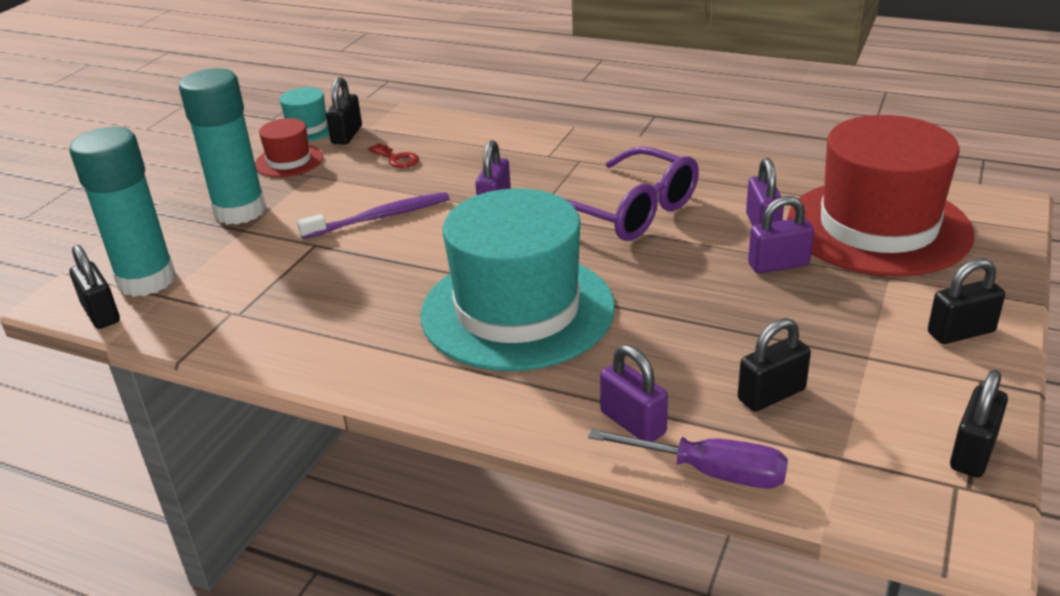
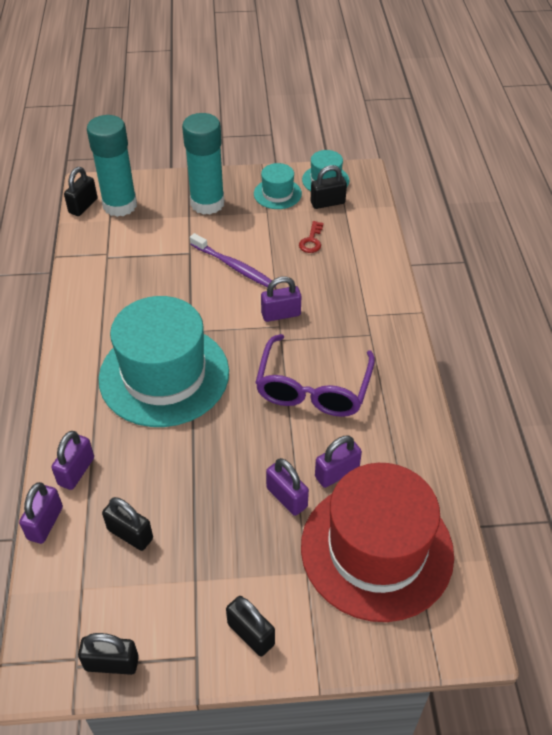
camera: 60 degrees right, 15 degrees up
red hat [255,118,323,177] -> turquoise hat [254,163,302,209]
purple screwdriver [588,429,788,488] -> purple padlock [19,482,63,544]

